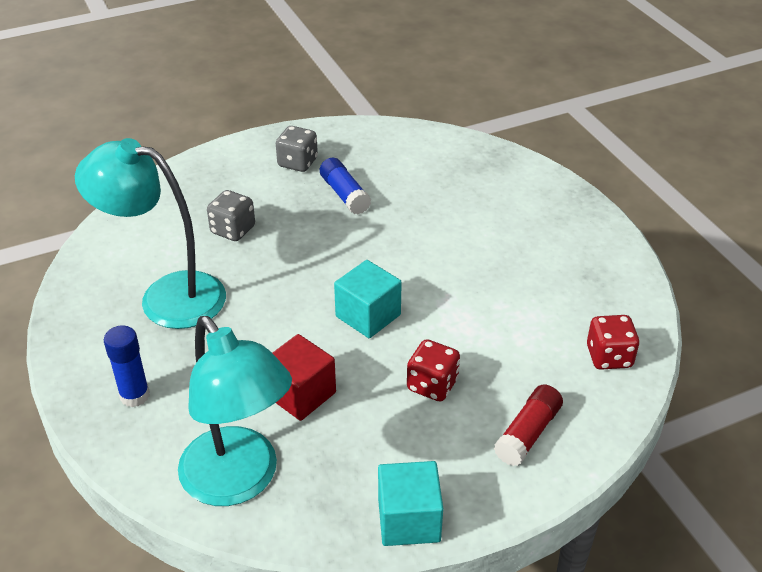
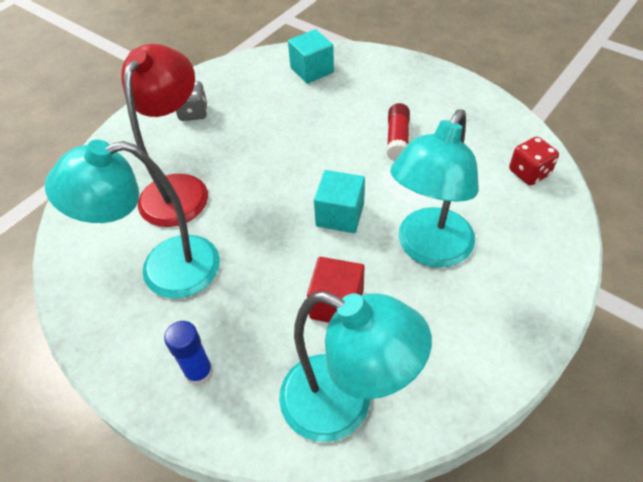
camera: 25 degrees left, 10 degrees up
grey dice [207,190,255,241] -> red lamp [121,44,208,227]
blue glue stick [320,158,371,214] -> none
turquoise cube [378,461,443,546] -> turquoise cube moved to [288,29,334,84]
red dice [407,339,460,401] -> turquoise lamp [390,109,479,268]
red glue stick [494,385,563,466] -> red glue stick moved to [387,103,410,161]

